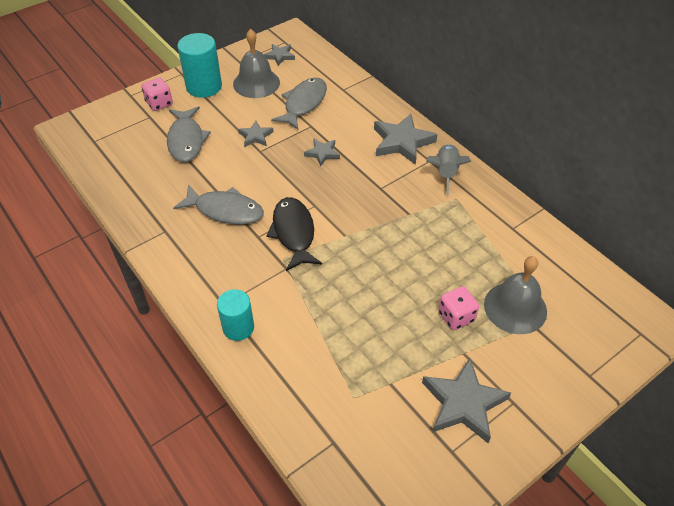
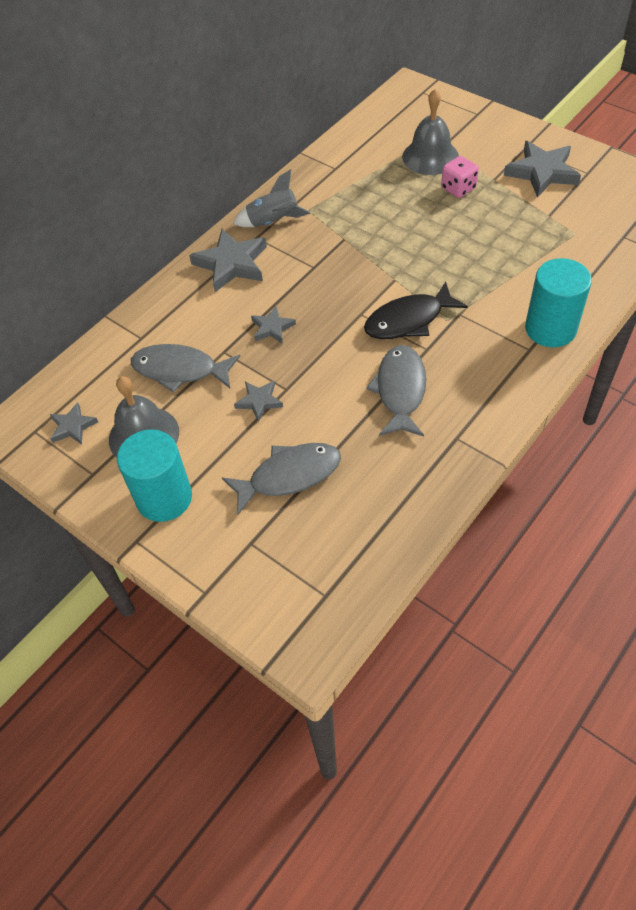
camera: 100 degrees left, 5 degrees up
pink dice [141,77,173,111] -> none
turquoise cylinder [217,289,254,341] -> turquoise cylinder [525,258,592,347], size x1.53

